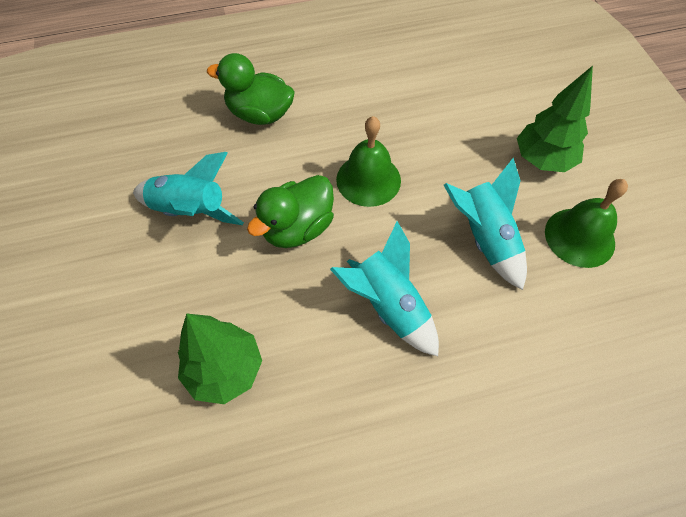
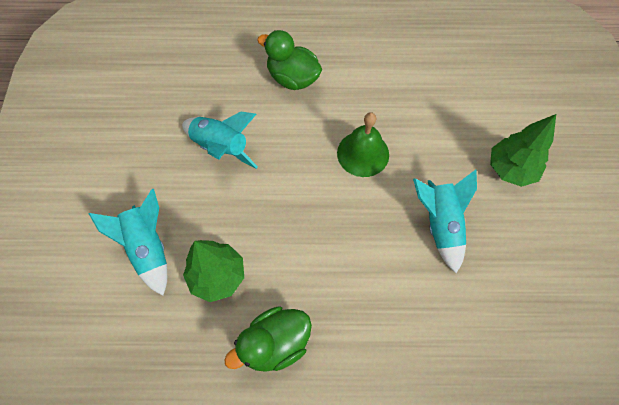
camera: 15 degrees right, 5 degrees up
green duck [247,175,334,248] -> green duck moved to [224,306,312,372]
turquoise rocket [330,221,439,356] -> turquoise rocket moved to [89,189,167,295]
green bell [545,179,628,268] -> none

